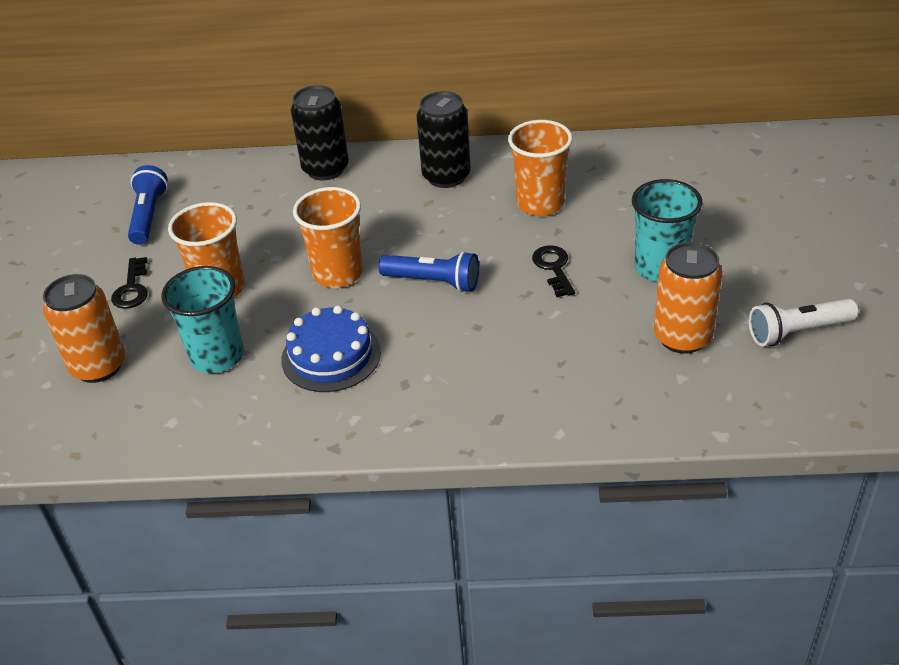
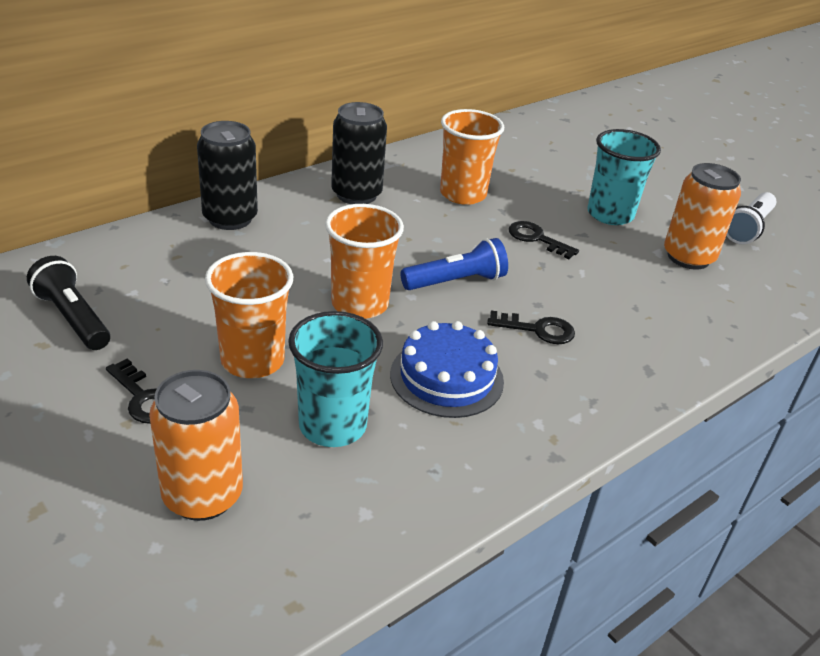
camera: 45 degrees left, 5 degrees down
blue flashlight [128,165,168,245] -> black flashlight [27,256,110,350]
none -> black key [487,310,575,344]

